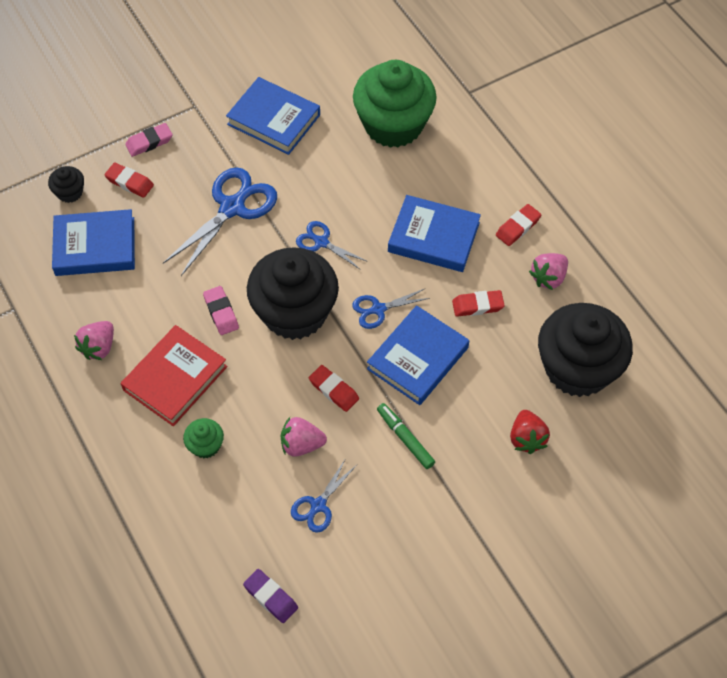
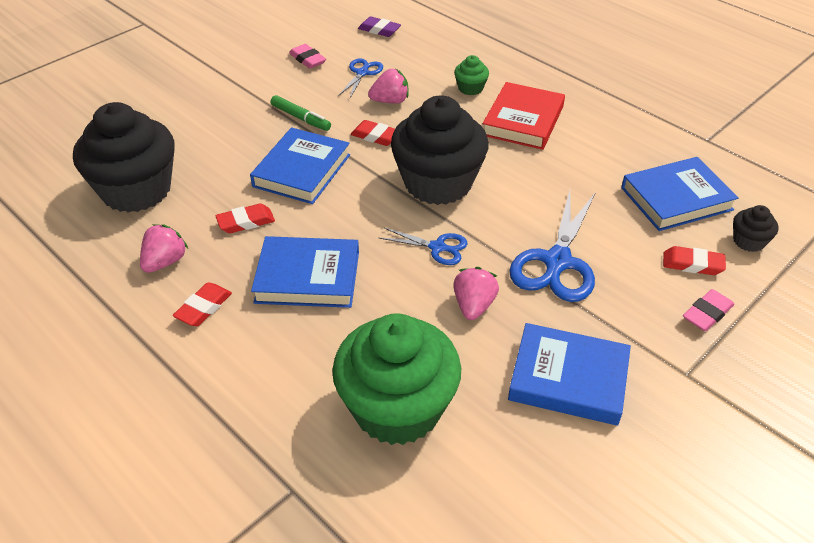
camera: 165 degrees right, 15 degrees down
pink strawberry [74,321,114,360] -> pink strawberry moved to [453,267,499,320]
pink eraser [203,286,239,335] -> pink eraser moved to [289,44,326,69]
blue scissors [352,288,430,329] -> none
red strawberry [510,410,550,454] -> none

